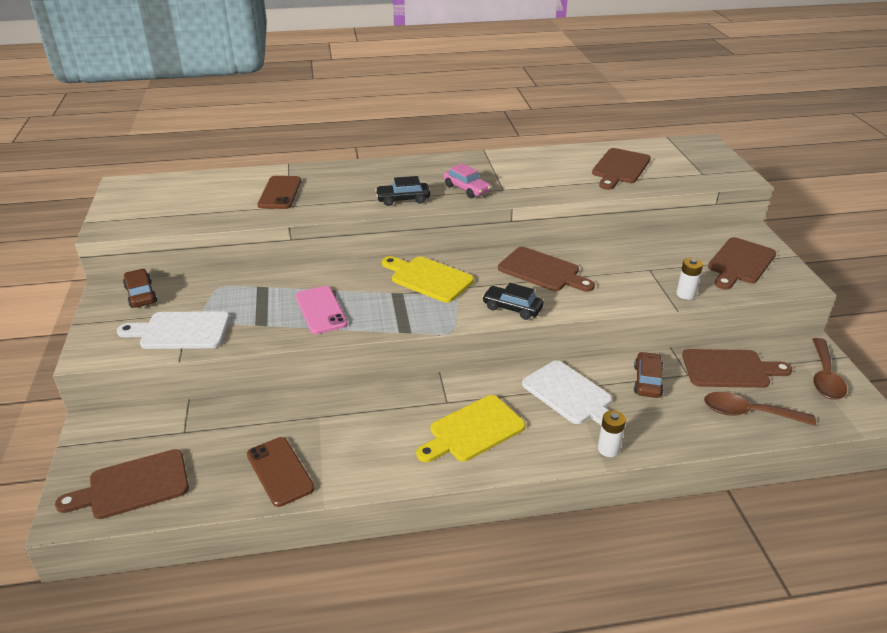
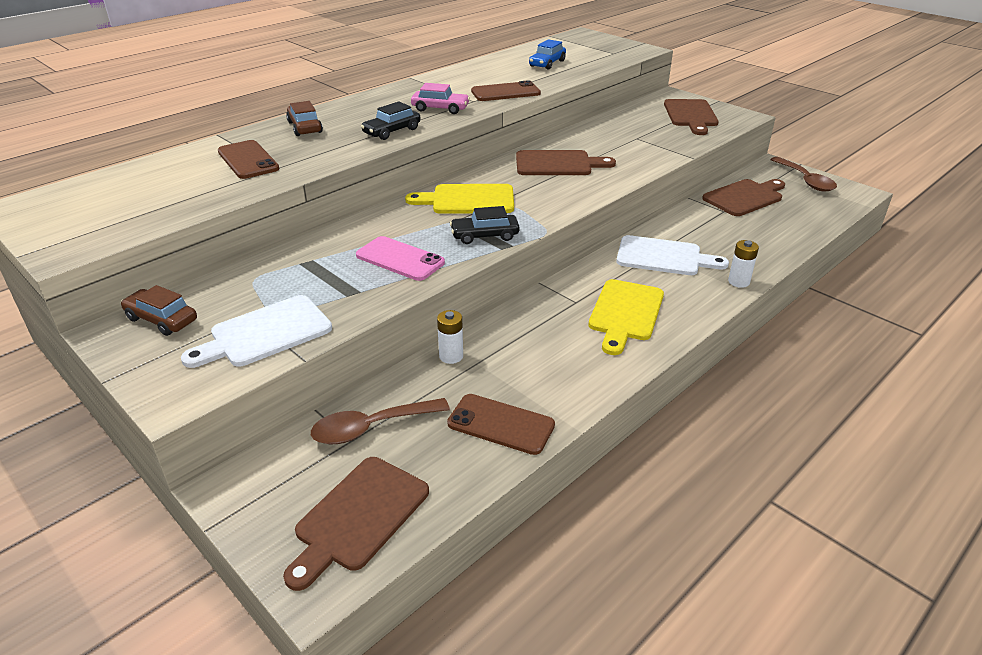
camera: 35 degrees left, 0 degrees up
black car [482,283,544,320] -> black car moved to [450,206,520,244]
brown cutting board [592,148,651,190] -> blue car [529,39,566,70]
brown car [634,352,664,398] -> brown car moved to [286,101,323,136]
white battery [676,258,703,300] -> white battery moved to [437,310,463,364]
brown spoon [704,392,816,426] -> brown spoon moved to [311,398,450,444]
none -> brown phone [471,80,541,101]

